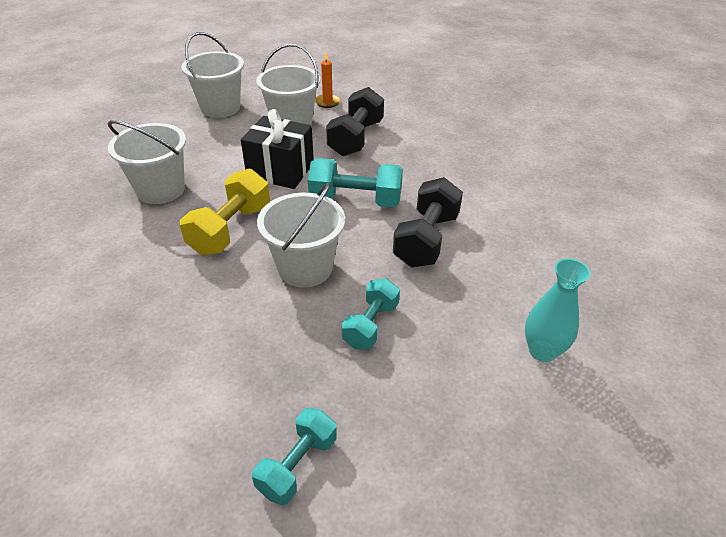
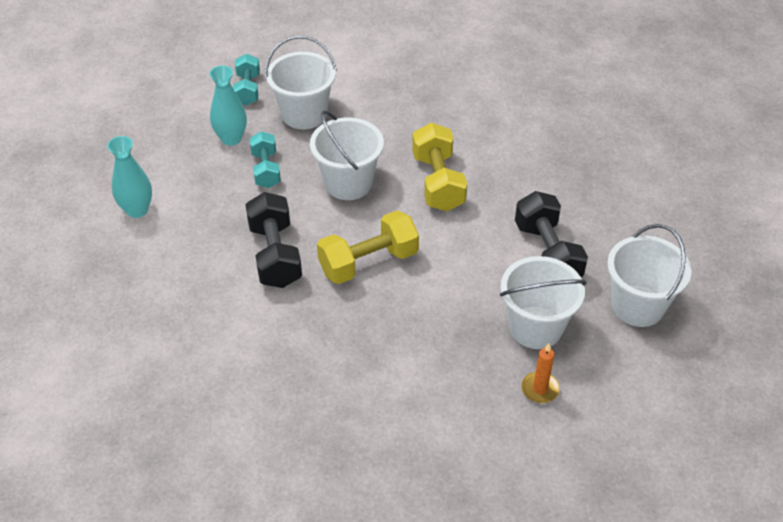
camera: 145 degrees right, 5 degrees up
white bucket [108,120,186,204] -> white bucket moved to [265,36,337,129]
black gift [241,109,314,189] -> none
turquoise dumbbell [308,158,403,208] -> yellow dumbbell [317,210,419,284]
black dumbbell [326,87,384,156] -> black dumbbell moved to [515,191,588,277]
none -> turquoise vase [209,66,247,146]

